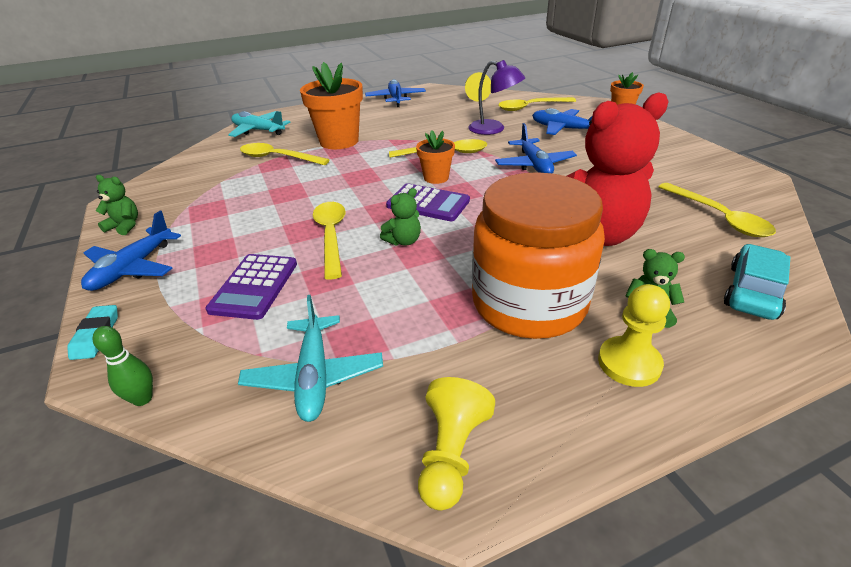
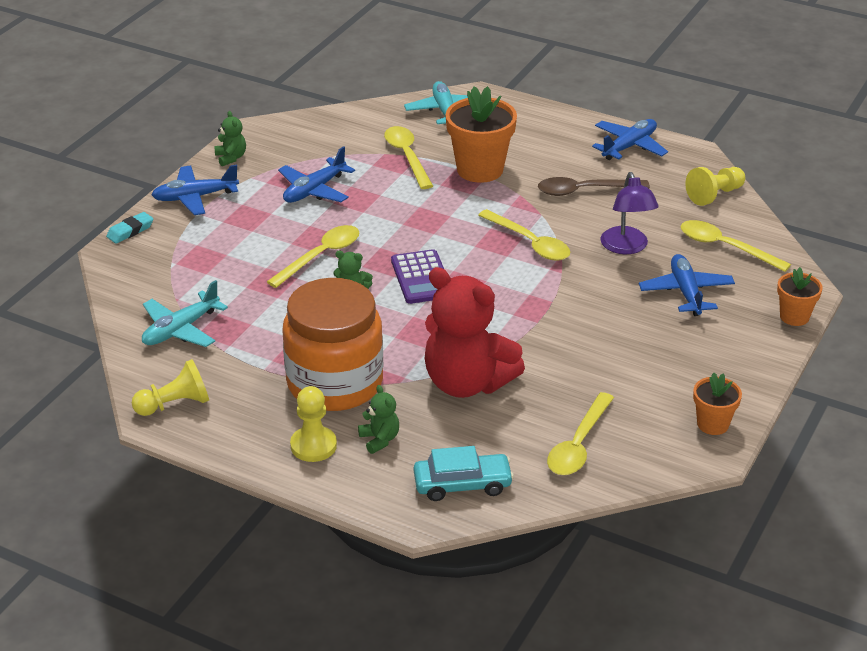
camera: 50 degrees right, 0 degrees up
green bowling pin [92,326,153,406] -> none
purple calculator [206,254,297,320] -> none
orange flower pot [416,130,455,184] -> orange flower pot moved to [693,373,742,435]
blue plane [495,123,577,174] -> blue plane moved to [278,146,355,203]
none -> brown spoon [538,177,650,196]

